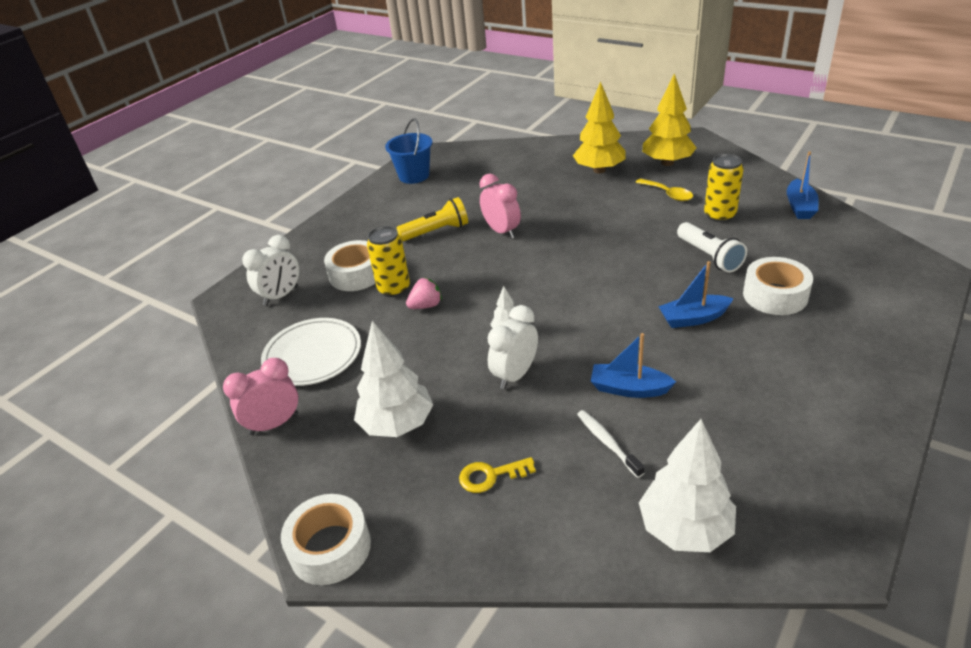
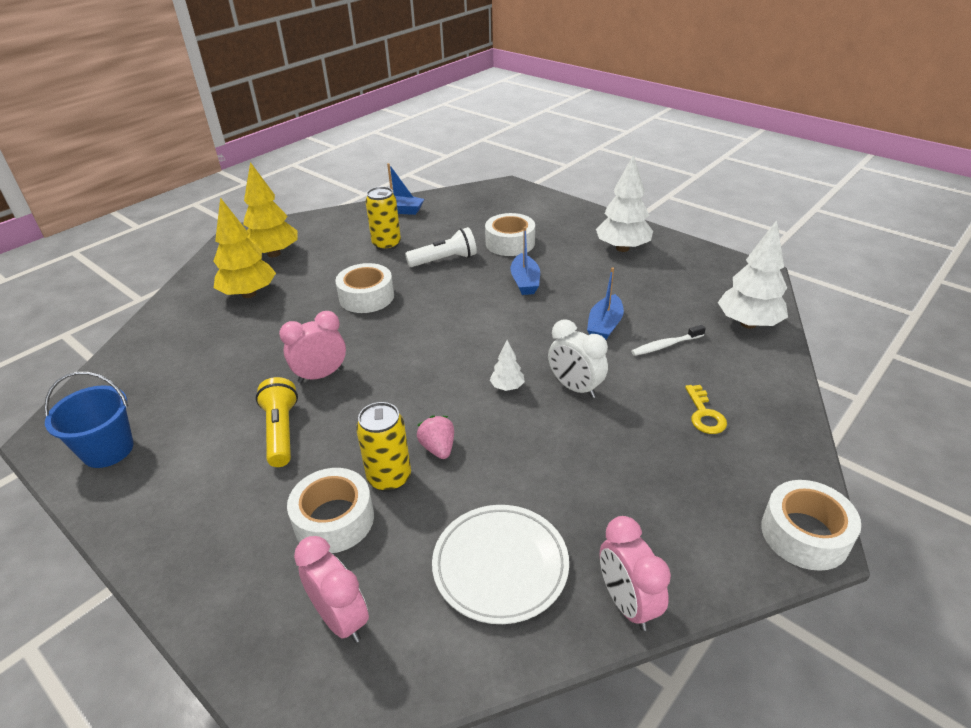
camera: 85 degrees left, 0 degrees up
white clock [242,235,299,306] -> pink clock [294,536,369,643]
white tree [354,321,433,437] -> white tree moved to [596,154,653,252]
yellow spoon [635,178,693,201] -> none
none -> white tape [335,263,394,313]

